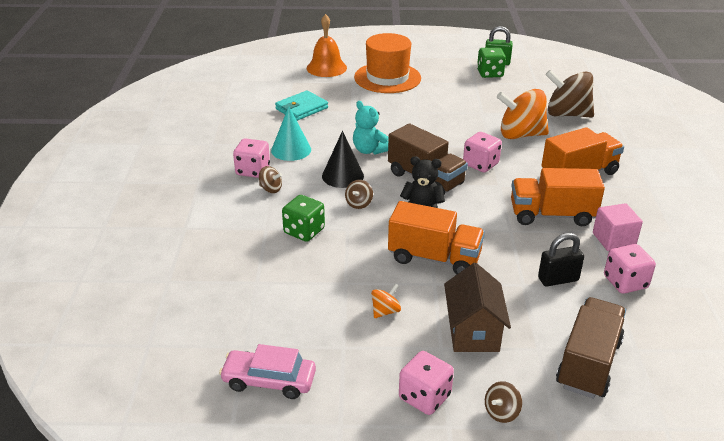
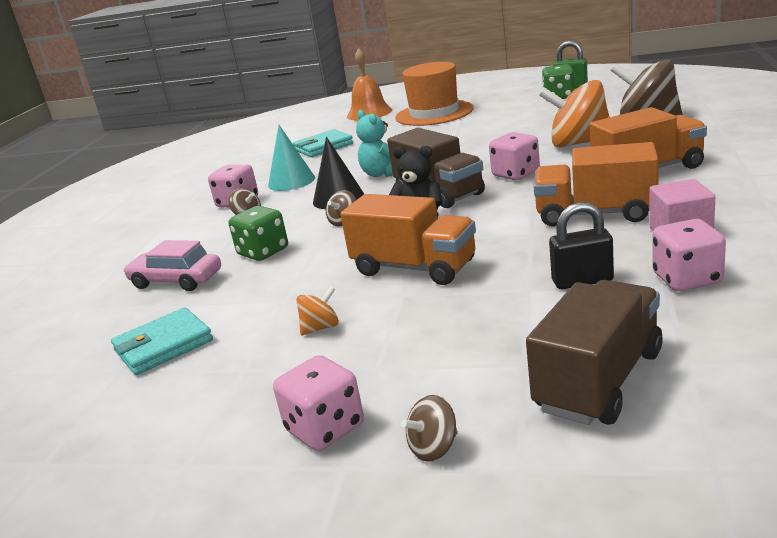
camera: 15 degrees right, 10 degrees down
pink car [219,344,316,399] -> pink car moved to [123,240,221,291]
brown house [444,263,511,352] -> none
none -> turquoise wallet [111,307,213,375]

